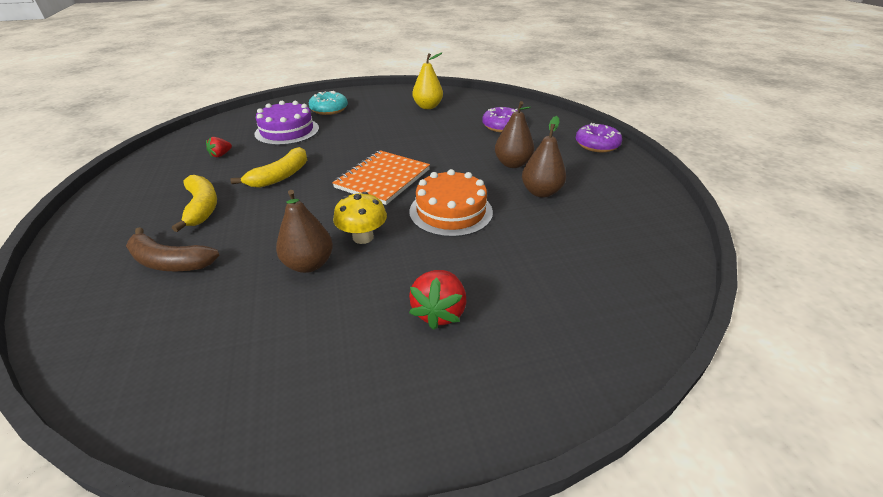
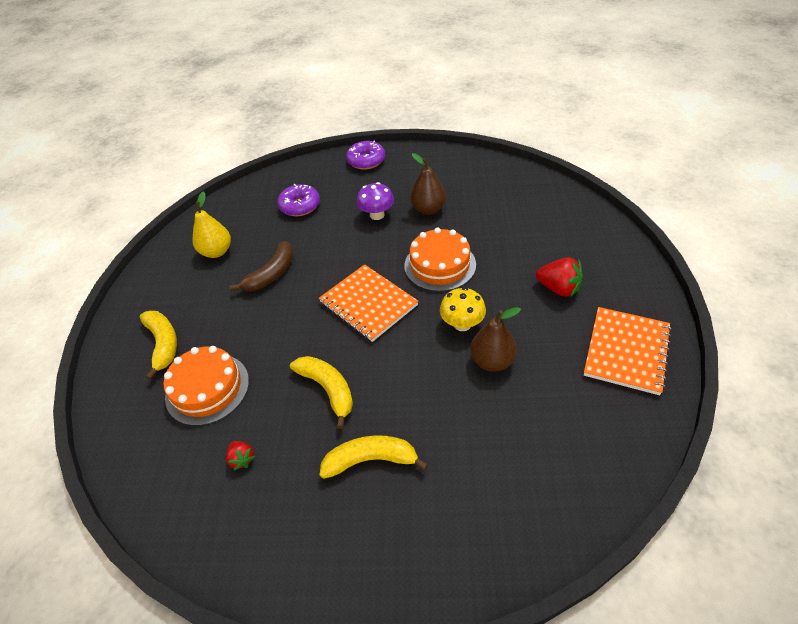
camera: 70 degrees left, 10 degrees up
brown banana [126,227,219,272] -> brown banana moved to [229,241,294,291]
purple cake [254,101,319,145] -> orange cake [163,346,249,426]
turquoise donut [309,91,348,115] -> yellow banana [140,311,177,380]
brown pear [495,101,534,168] -> purple mushroom [357,182,394,220]
none -> orange notebook [584,307,672,395]

